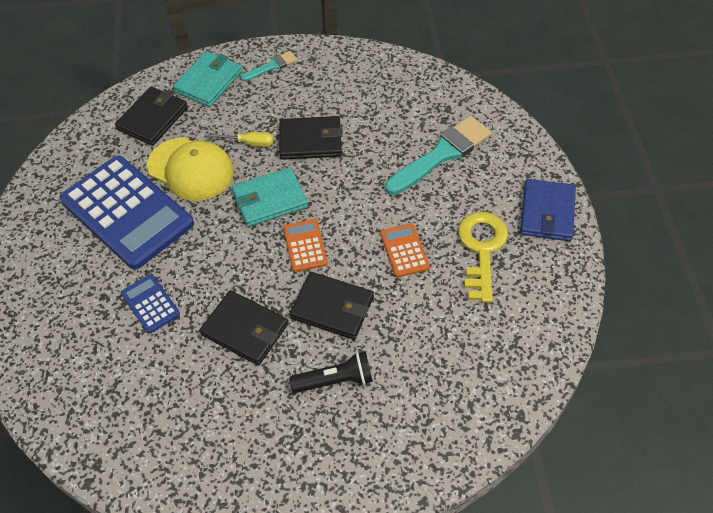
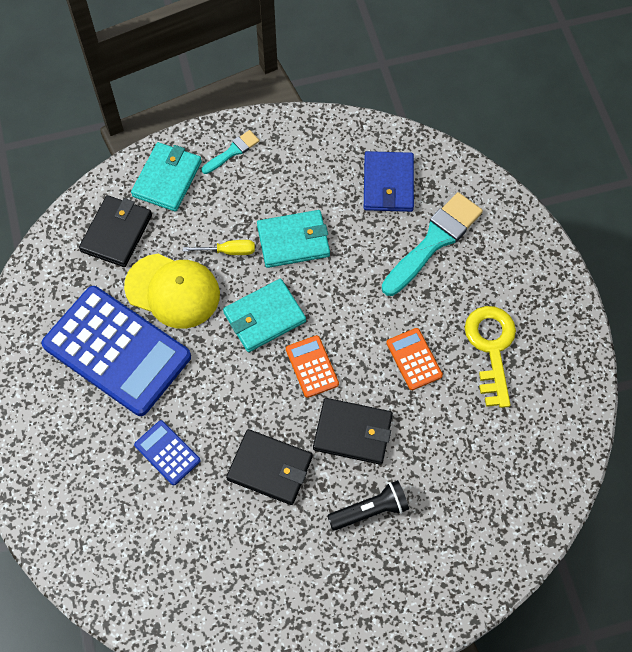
camera: 10 degrees left, 10 degrees up
black wallet [279,116,343,160] -> turquoise wallet [257,210,330,268]
blue wallet [520,179,576,241] -> blue wallet moved to [364,151,414,212]

